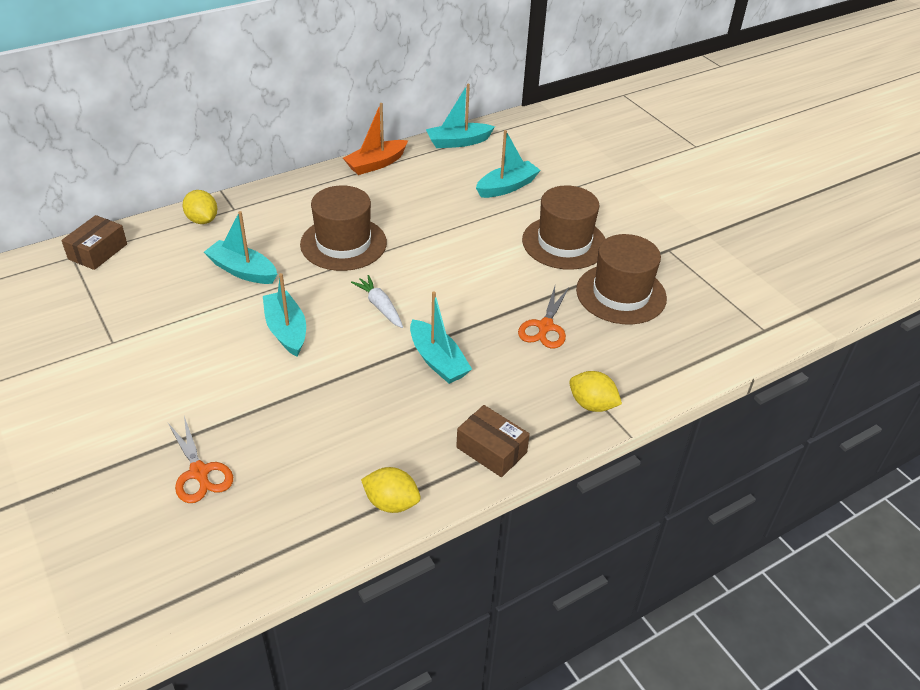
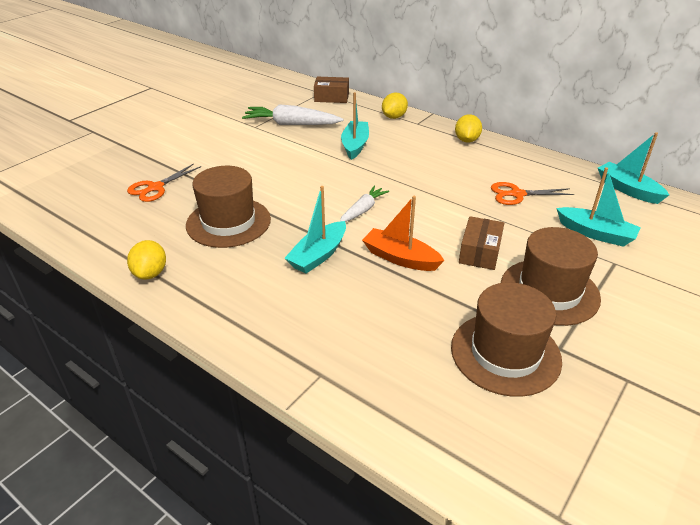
camera: 70 degrees right, 5 degrees down
turquoise boat [263,273,306,357] -> none
brown hat [300,185,387,271] -> brown hat moved to [186,166,271,248]
orange boat [343,103,408,175] -> orange boat moved to [362,196,445,271]
brown box [456,405,530,477] -> brown box moved to [459,216,504,270]
orange scissors [518,286,569,348] -> orange scissors moved to [491,182,574,205]
yellow lemon [569,371,622,412] -> yellow lemon moved to [455,114,482,143]
none -> white carrot [242,104,343,125]

